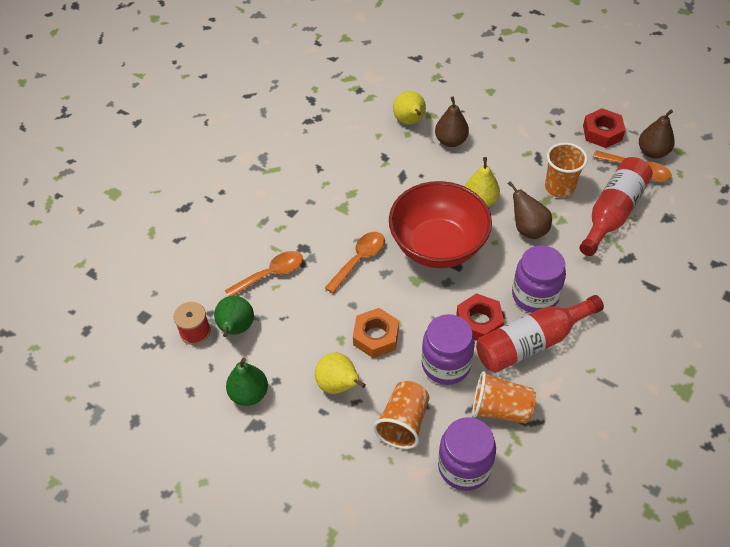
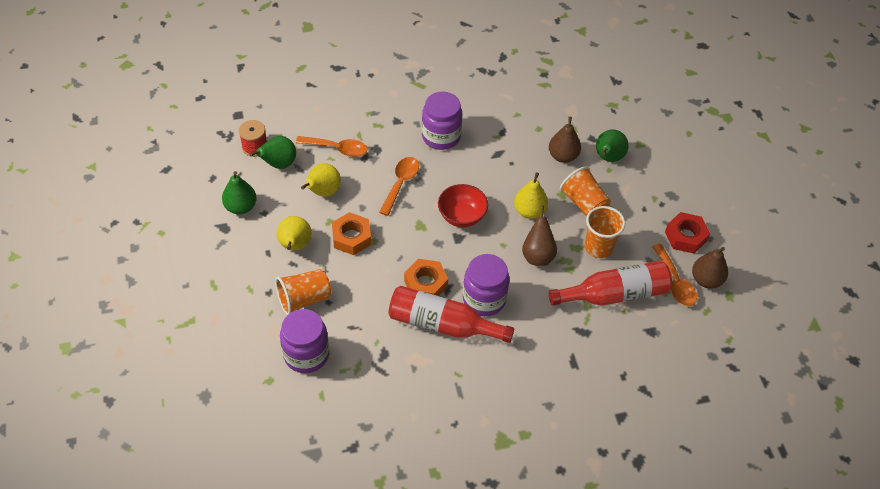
camera: 40 degrees right, 0 degrees up
orange spoon [325,232,385,294] -> orange spoon turned 60 degrees counterclockwise [379,157,419,216]
red bowl [389,181,492,268] -> red bowl [438,184,488,227], size x0.55
yellow pear [393,91,426,124] -> yellow pear moved to [301,163,341,197]
purple jar [422,314,475,385] -> purple jar moved to [422,92,462,150]
red nut [456,293,504,341] -> orange nut [404,259,448,296]
orange cup [472,371,536,424] -> orange cup moved to [560,166,611,217]
none -> green pear [596,129,629,162]

